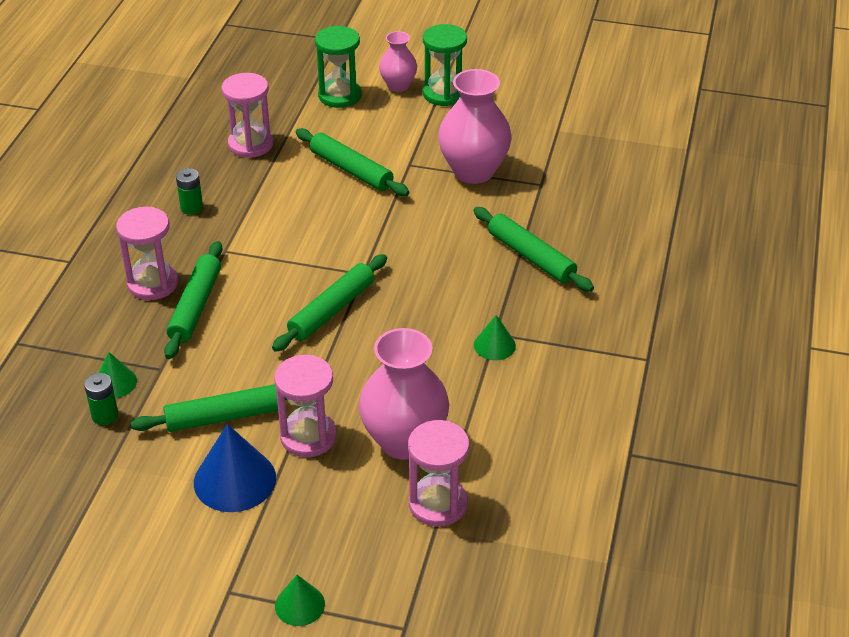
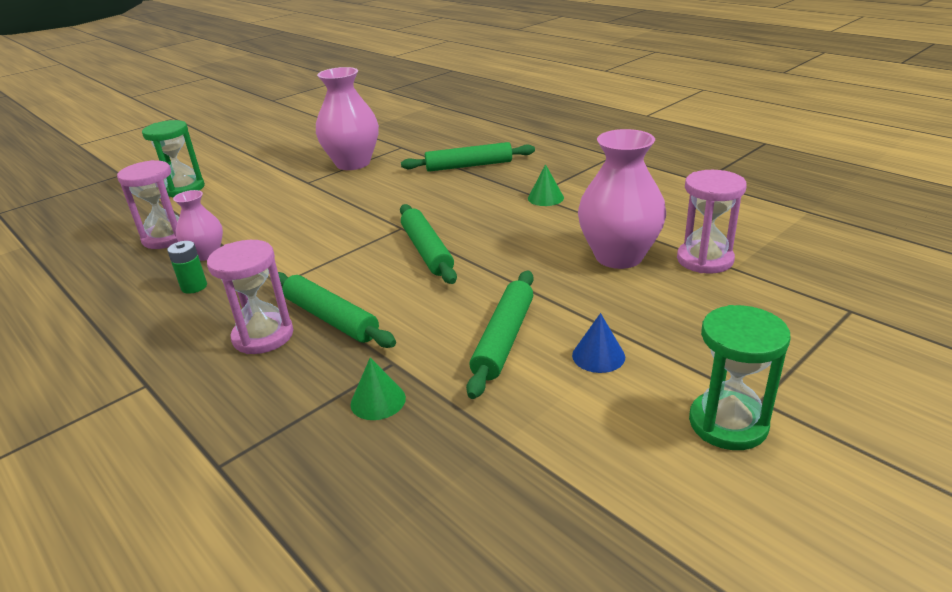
camera: 55 degrees left, 10 degrees down
green battery [84,373,118,425] -> none
blue cone [194,424,276,512] -> blue cone [572,313,625,373], size x0.56
pink hourglass [274,355,337,457] -> none
green cone [275,575,325,626] -> none
green rolling pin [296,128,409,196] -> none
pink vase [379,31,417,92] -> pink vase moved to [173,190,223,261]
green hourglass [423,24,467,106] -> green hourglass moved to [689,305,791,450]

